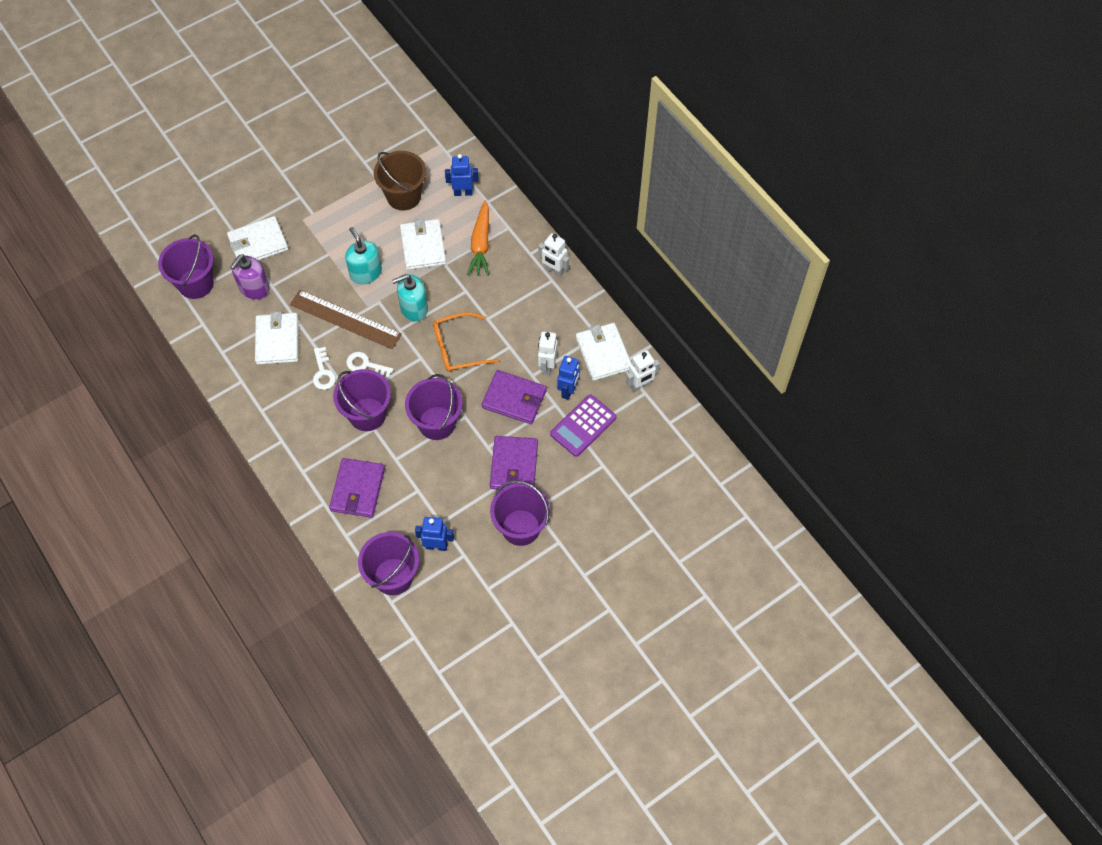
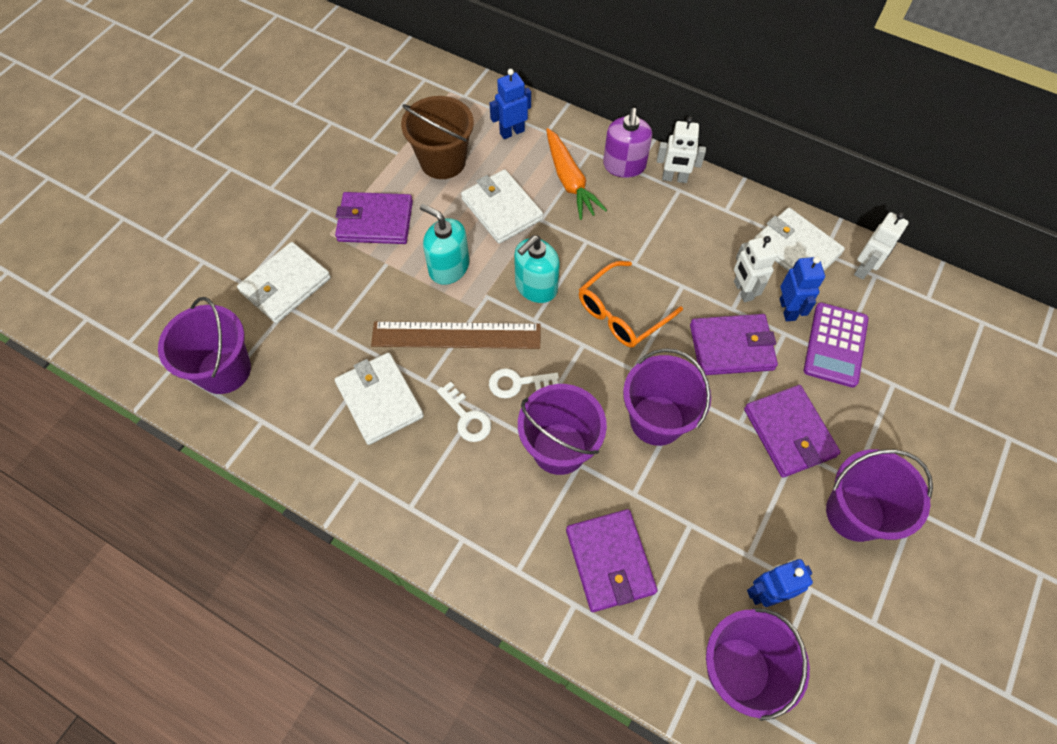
camera: 25 degrees left, 0 degrees up
purple soap dispenser [231,254,270,300] -> purple soap dispenser moved to [603,108,652,178]
none -> purple wallet [335,192,413,244]

